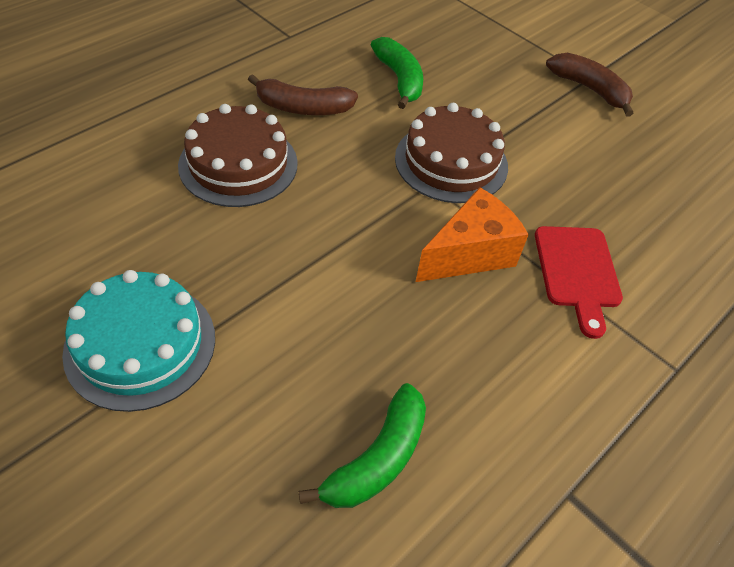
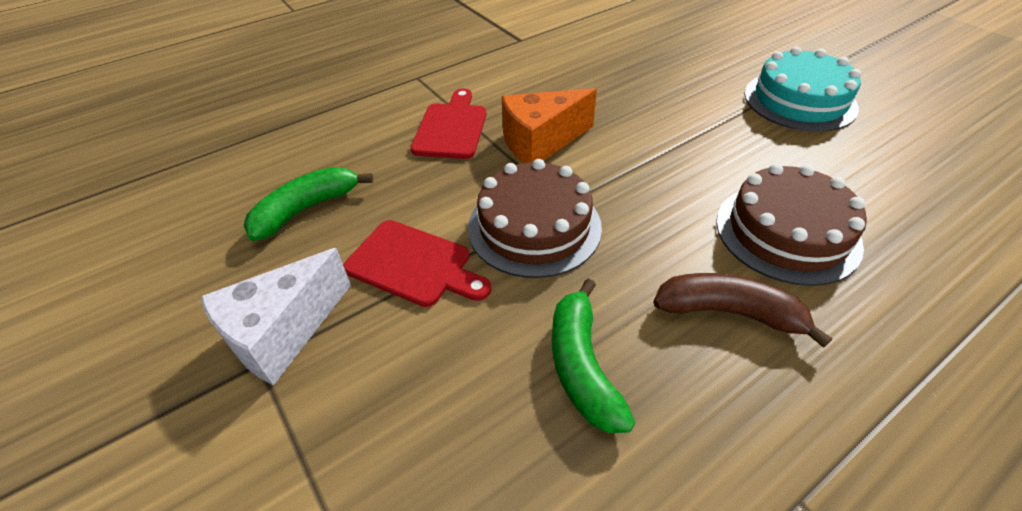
camera: 165 degrees left, 5 degrees down
green banana [299,383,426,508] -> green banana moved to [244,167,373,241]
brown banana [546,53,634,116] -> white cheese [201,248,351,385]
none -> red cutting board [343,220,491,307]

